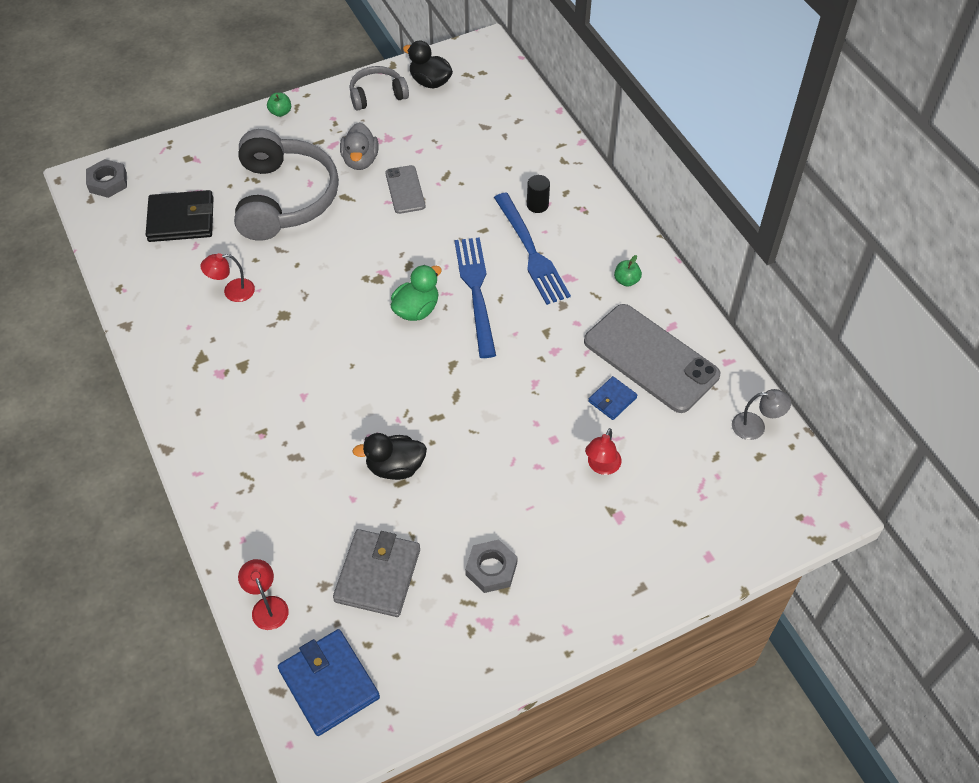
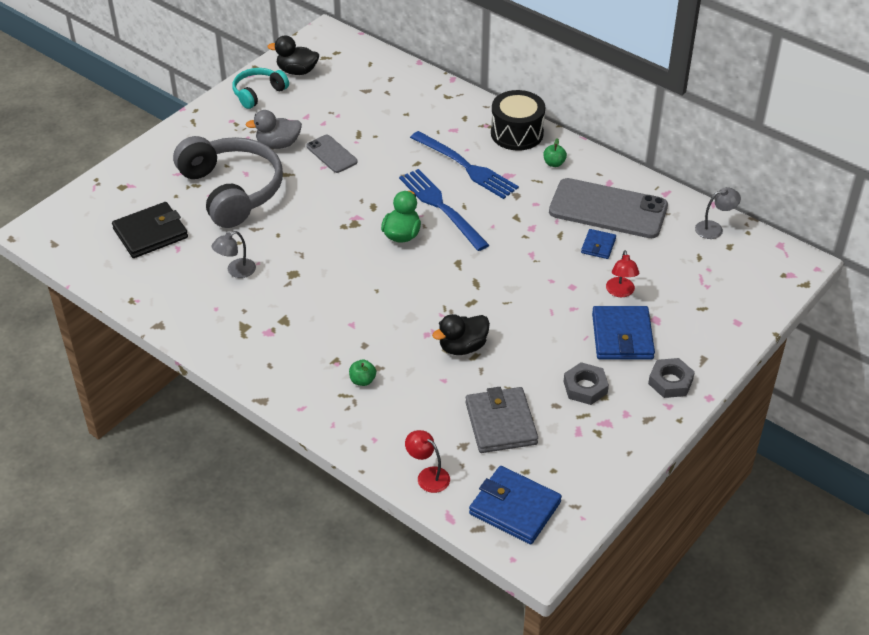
camera: 25 degrees left, 10 degrees down
grey nut [86,159,127,198] -> grey nut moved to [648,358,695,398]
red lamp [201,253,255,302] -> grey lamp [212,231,256,278]
green apple [267,93,291,117] -> green apple moved to [349,359,376,386]
grey duck [340,122,379,170] -> grey duck turned 105 degrees clockwise [246,110,302,149]
grey headphones [350,66,409,110] -> turquoise headphones [232,68,289,109]
black cylinder [527,175,550,213] -> none
none -> black drum [491,90,545,151]
none -> blue wallet [592,306,655,359]

